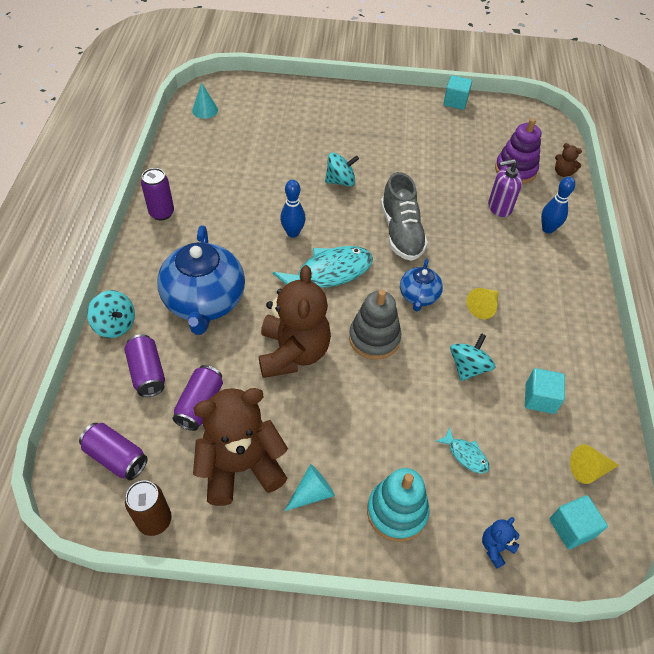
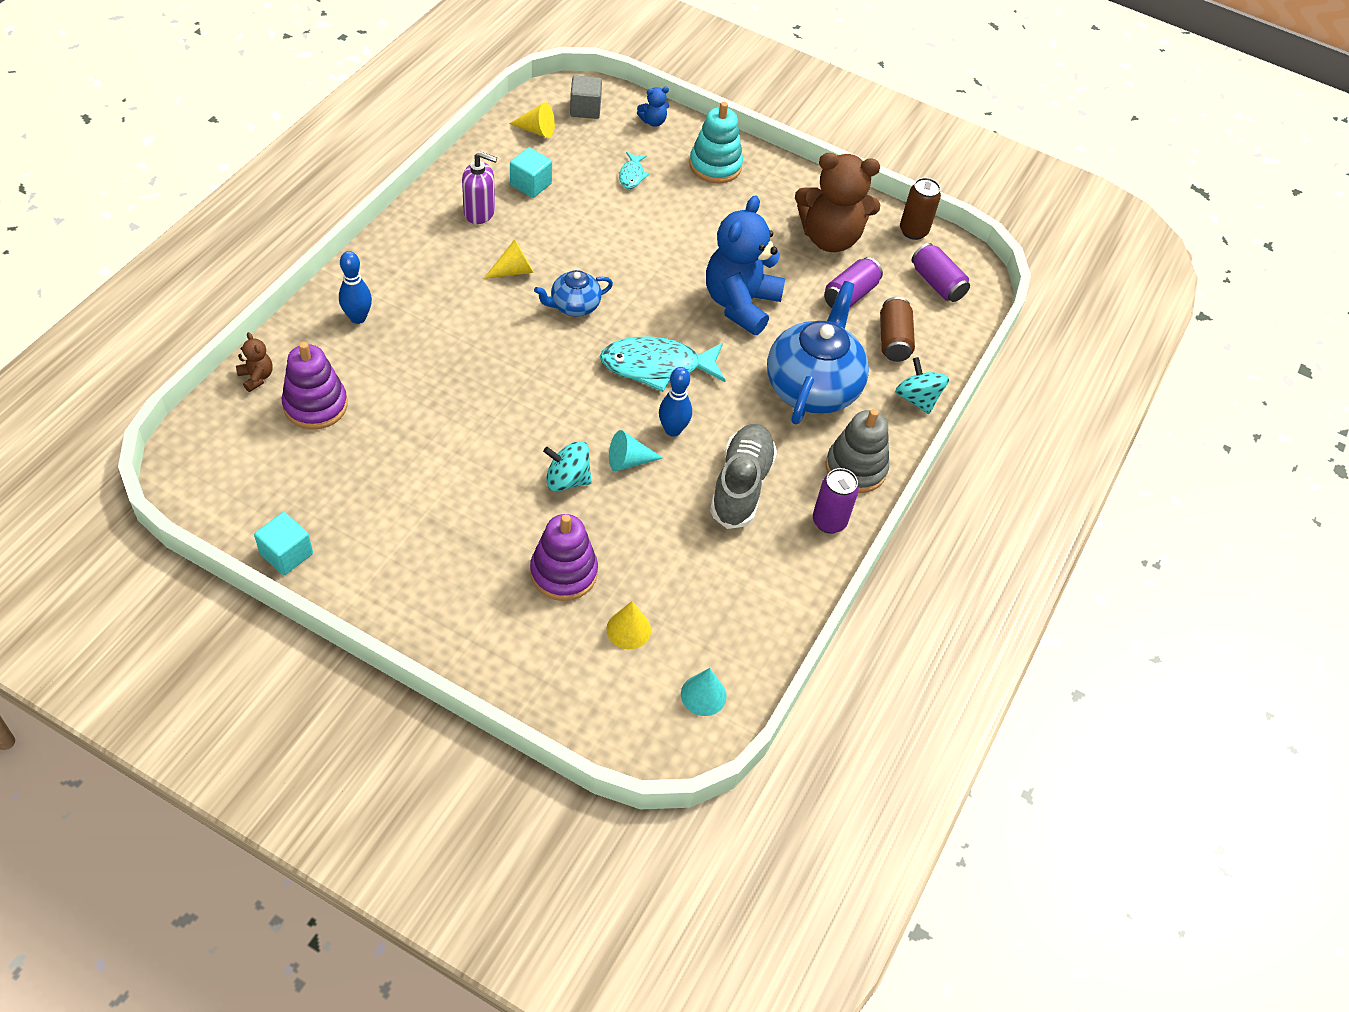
camera: 160 degrees left, 0 degrees up
purple can [124,334,165,397] -> brown can [880,297,915,362]
brown teddy bear [259,265,331,378] -> blue teddy bear [706,195,785,335]
turquoise cone [284,464,335,511] -> turquoise cone moved to [609,430,663,471]
grey stacking toy [349,290,401,360] -> grey stacking toy moved to [826,409,889,493]
grey shoe [381,172,428,261] -> grey shoe moved to [710,424,777,529]
blue teapot [400,259,443,311] -> blue teapot turned 150 degrees counterclockwise [534,270,613,316]
turquoise fish [435,427,489,473] -> turquoise fish turned 150 degrees counterclockwise [619,152,649,189]
turquoise spinning top [450,333,495,381] -> none
purple soap dispenser [488,159,522,217] -> purple soap dispenser moved to [462,151,497,224]
turquoise cube [550,495,608,549] -> grey cube [570,75,602,119]
none -> purple stacking toy [530,514,598,601]
none -> yellow cone [606,601,651,649]

